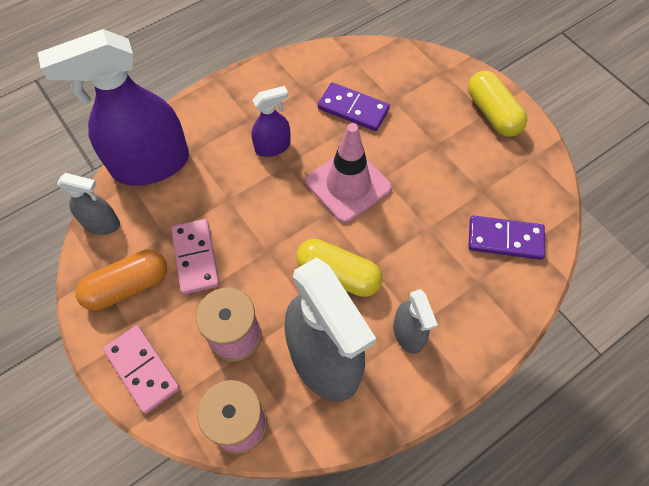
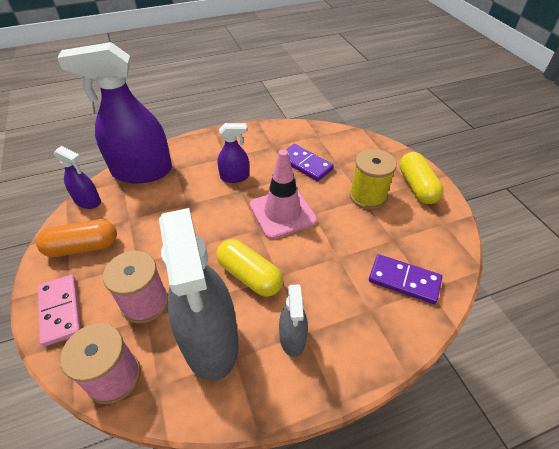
camera: 15 degrees right, 15 degrees down
grey spray bottle [57,173,120,235] -> purple spray bottle [54,146,101,209]
pink domino [171,219,219,294] -> none
none -> yellow spool [349,149,397,209]

